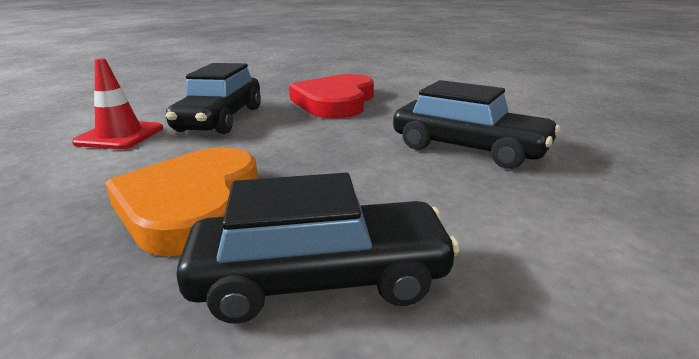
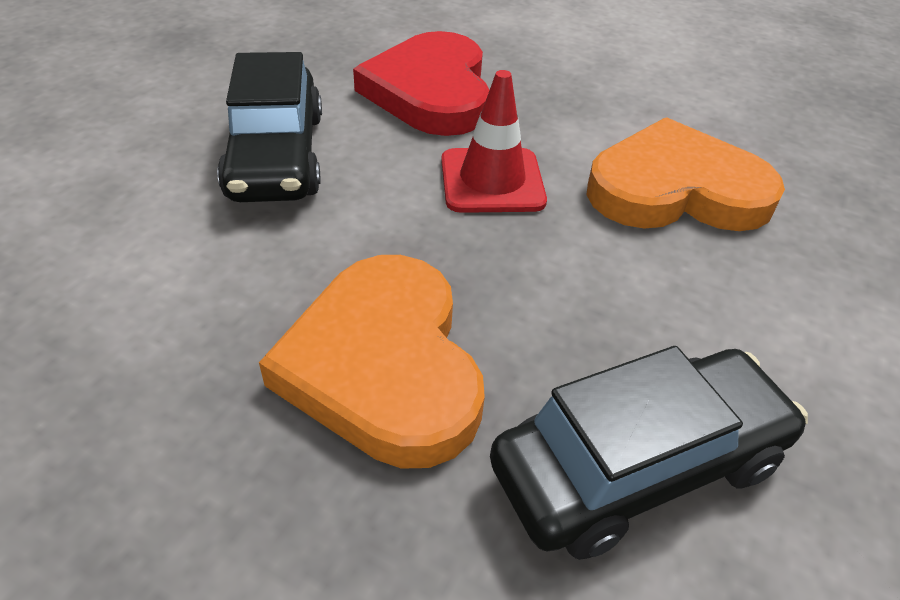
camera: 20 degrees left, 20 degrees up
red traffic cone [72,58,163,149] -> red traffic cone moved to [441,70,547,213]
black car [393,80,560,169] -> orange heart [587,117,785,231]

